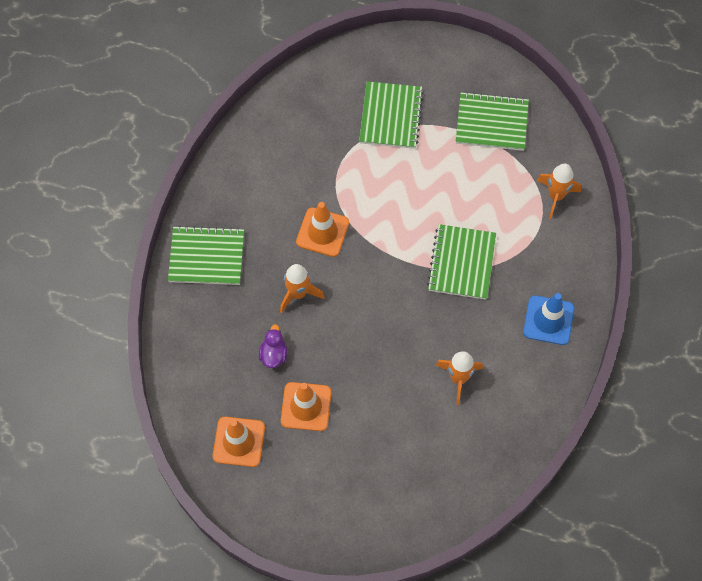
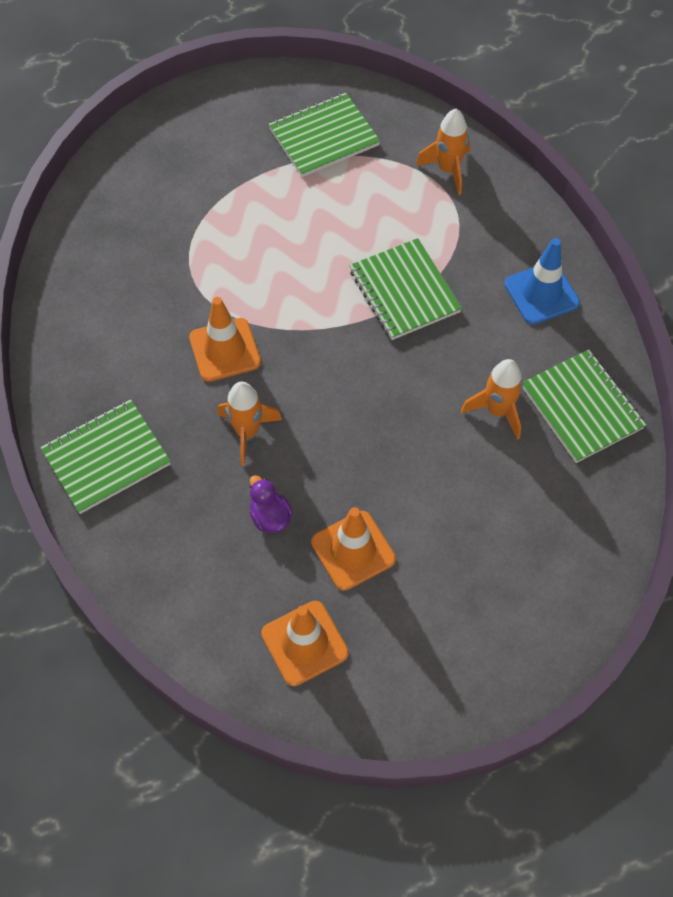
camera: 35 degrees left, 5 degrees down
green notebook [359,81,423,149] -> green notebook moved to [523,350,646,463]

